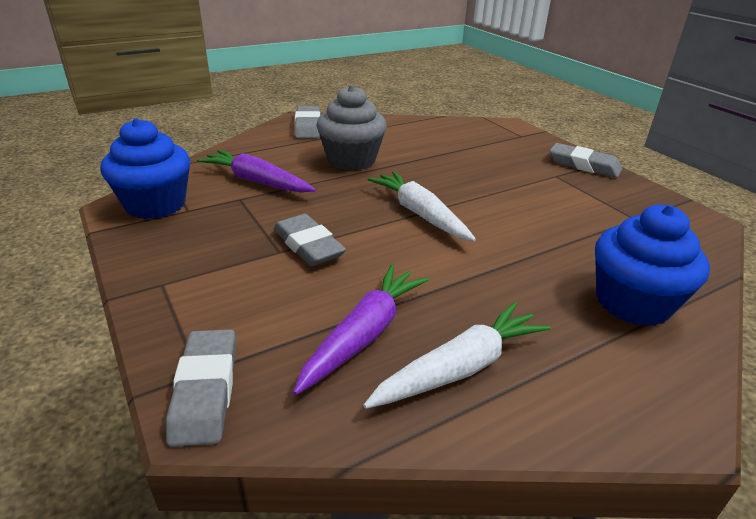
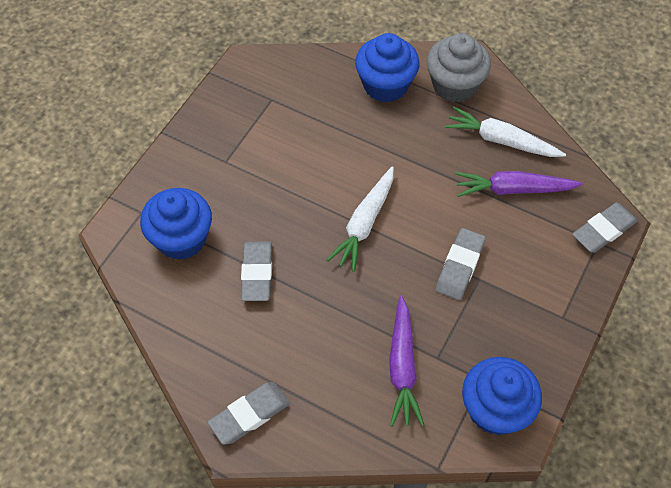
camera: 120 degrees left, 25 degrees up
grey cupcake [316,85,387,171] -> grey cupcake moved to [427,33,491,103]
grey eraser [549,143,622,178] -> grey eraser moved to [241,241,272,301]
none -> blue cupcake [140,188,212,260]

